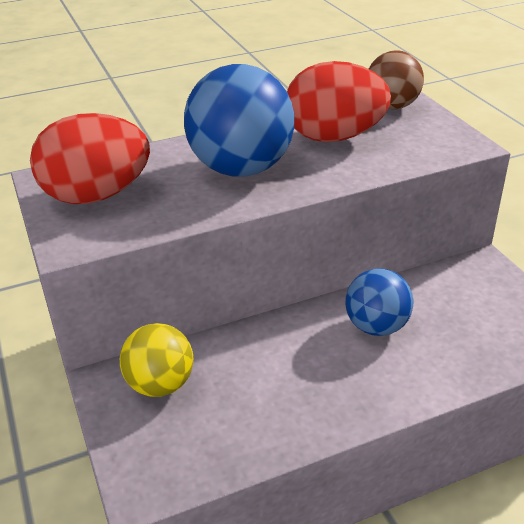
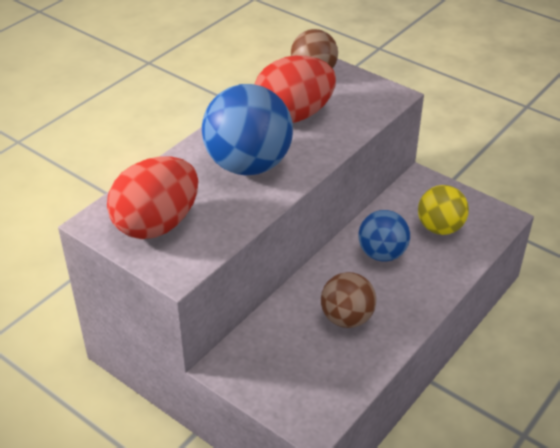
camera: 30 degrees left, 5 degrees up
yellow ball [120,323,193,397] -> yellow ball moved to [418,185,469,235]
none -> brown ball [321,272,376,328]

